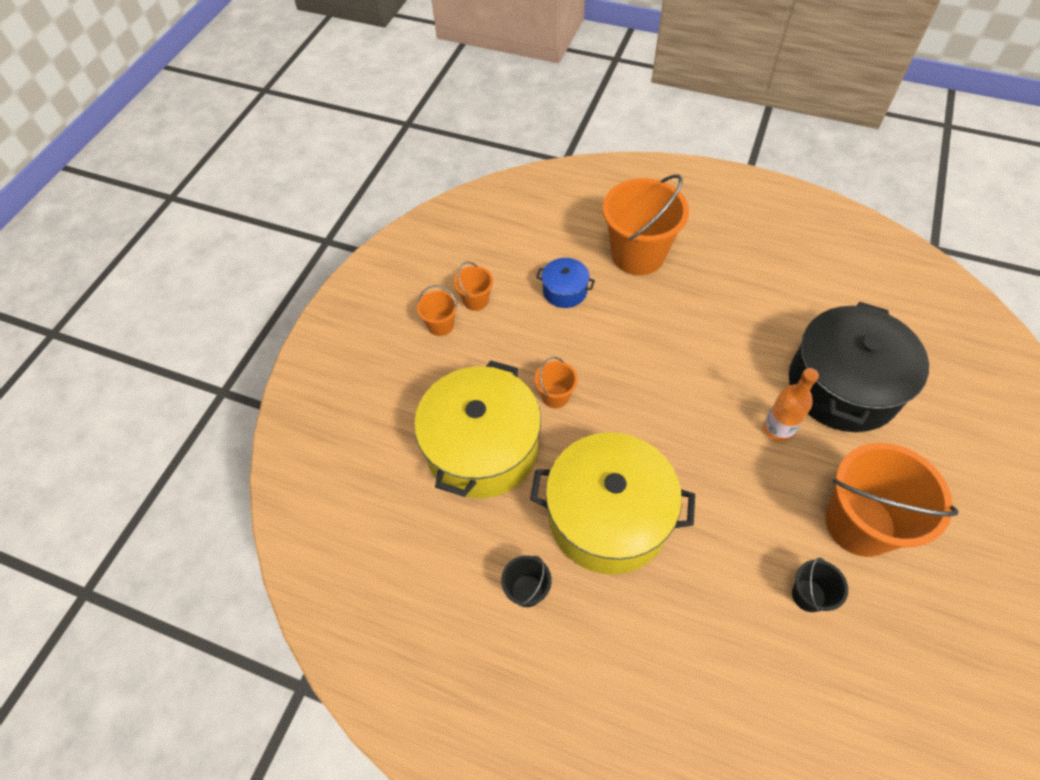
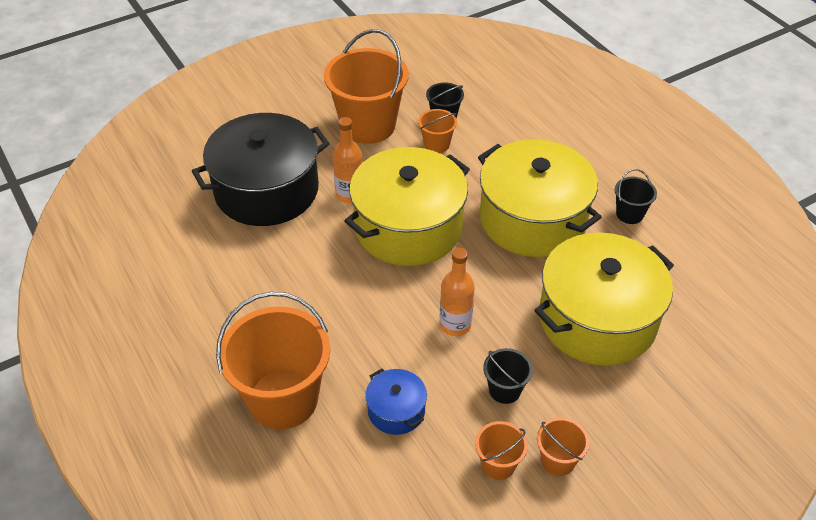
camera: 145 degrees left, 10 degrees down
orange bucket [535,357,578,408] -> orange bucket moved to [418,109,457,153]
none -> yellow pot [344,147,470,266]
none -> orange bottle [440,248,475,336]
none -> black bucket [483,348,533,404]

